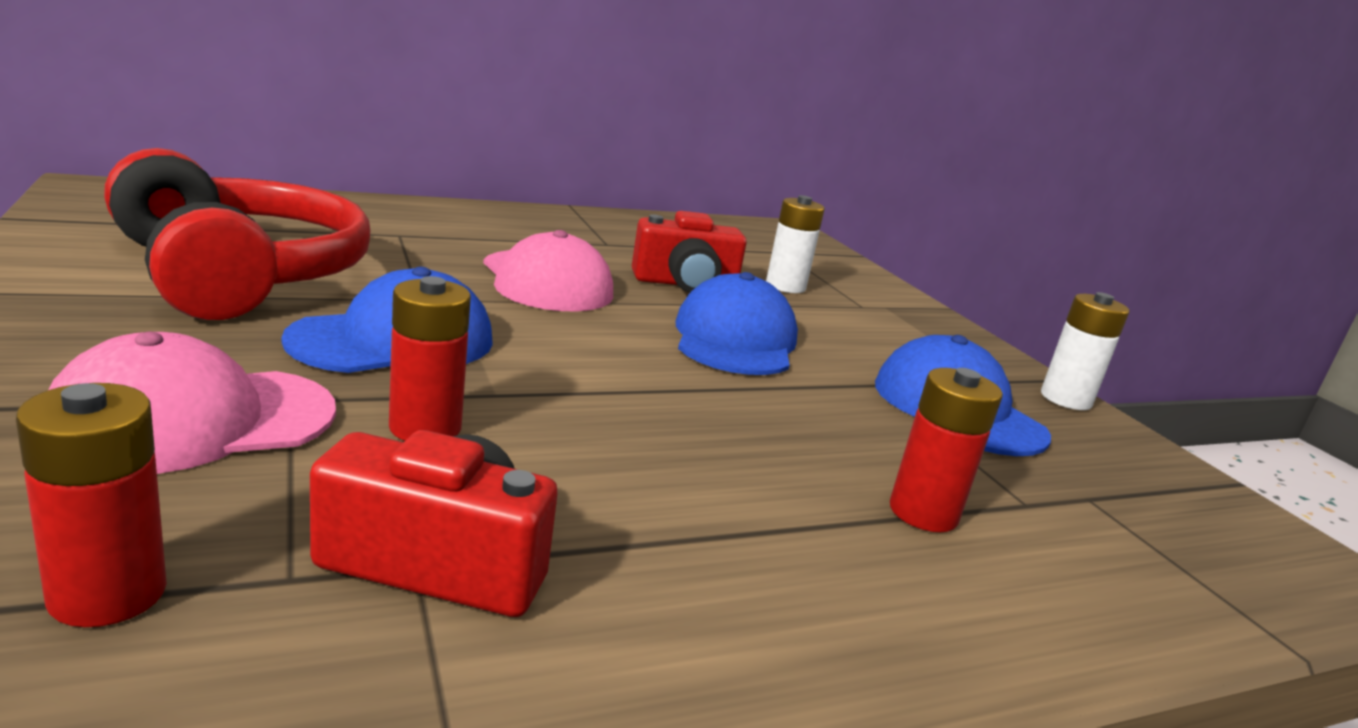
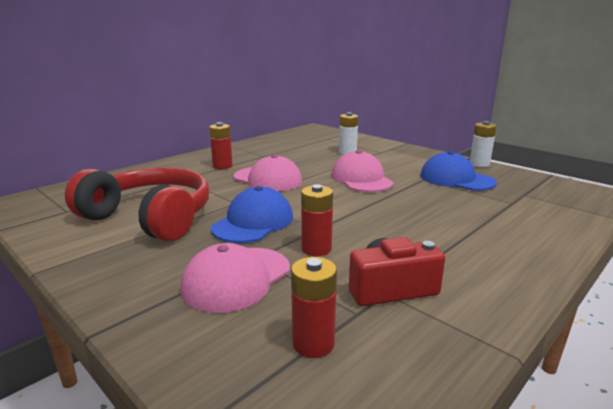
camera: 20 degrees left, 0 degrees up
red camera [632,211,747,293] -> none
blue cap [675,272,798,375] -> pink cap [331,150,394,192]
red battery [890,368,1003,532] -> red battery moved to [209,122,233,169]

